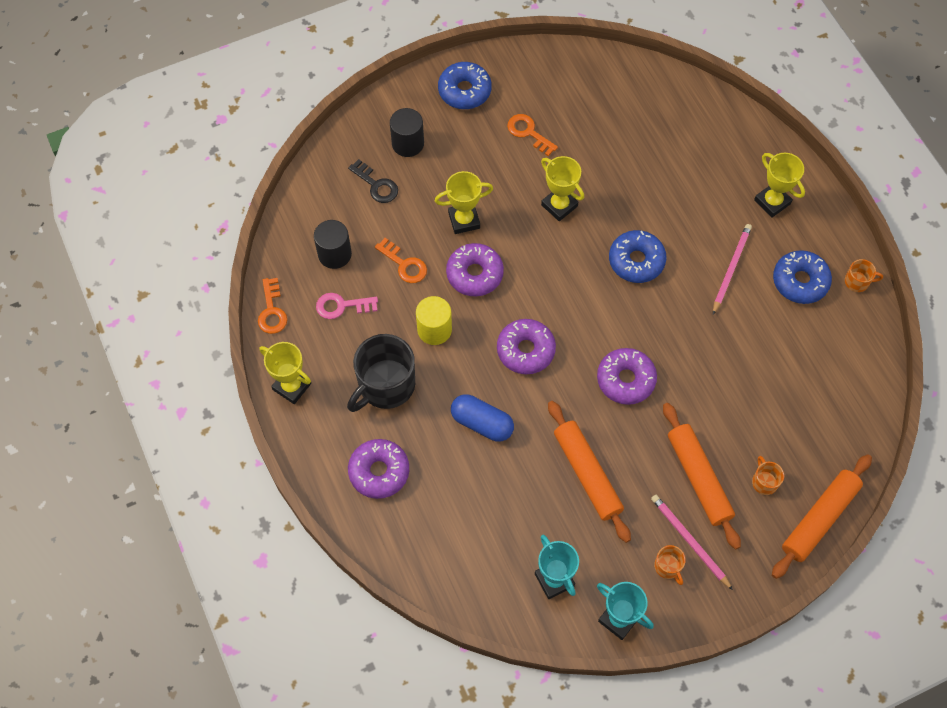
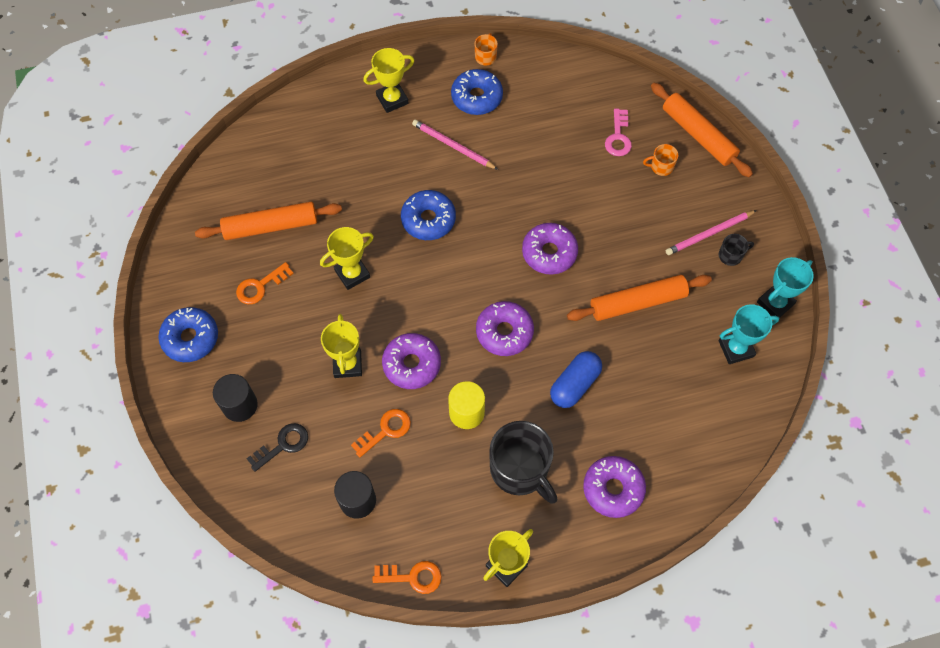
camera: 80 degrees left, 0 degrees up
pink key [316,293,378,319] -> pink key moved to [605,109,632,156]
orange mug [654,545,686,585] -> black mug [719,234,754,266]
orange rolling pin [663,403,741,550] -> orange rolling pin moved to [195,202,342,240]

